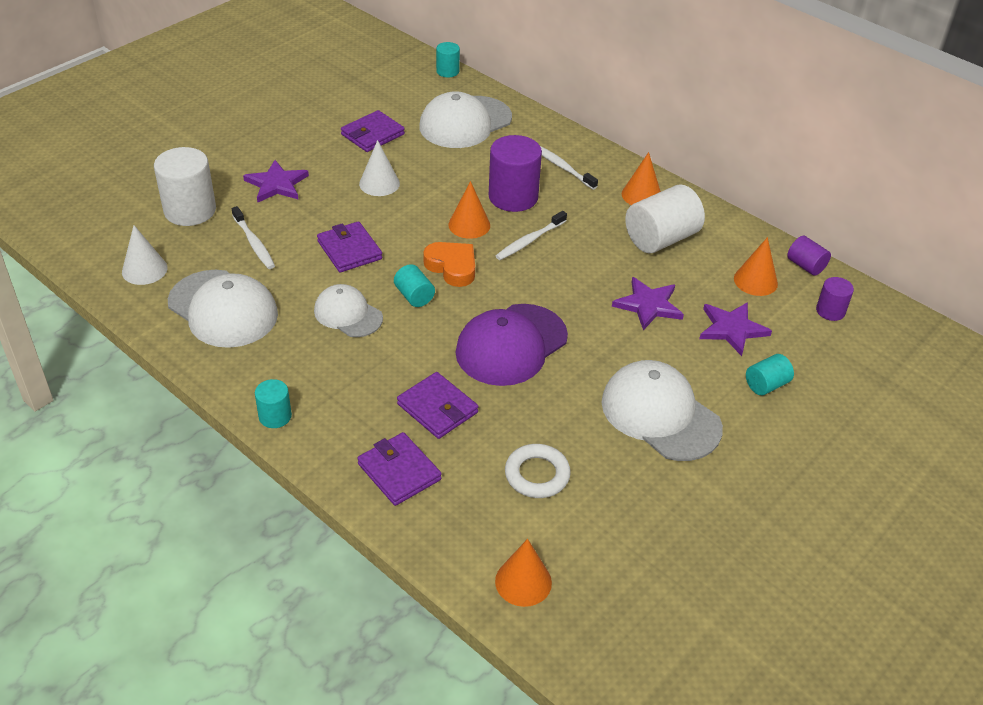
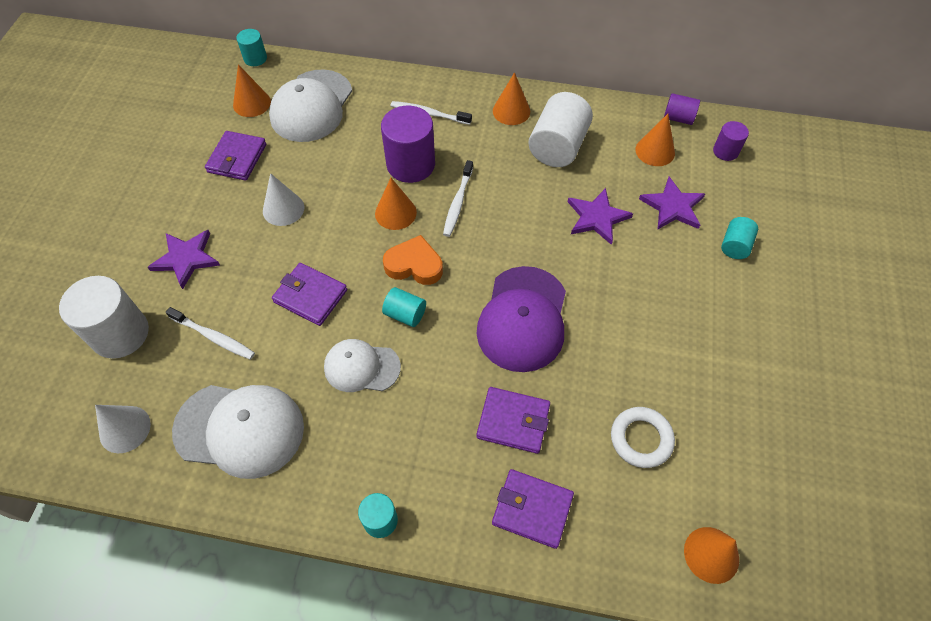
camera: 30 degrees left, 15 degrees up
white cap [601,360,723,461] -> none
none -> orange cone [233,64,271,117]

